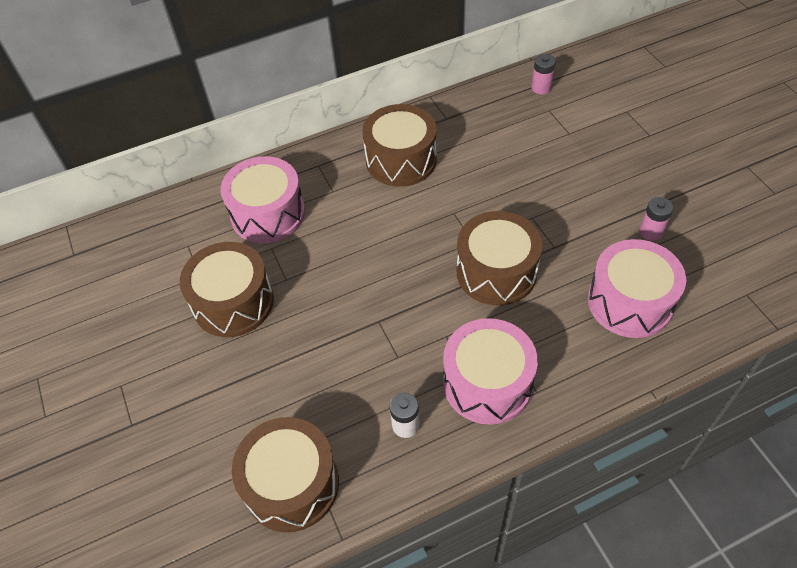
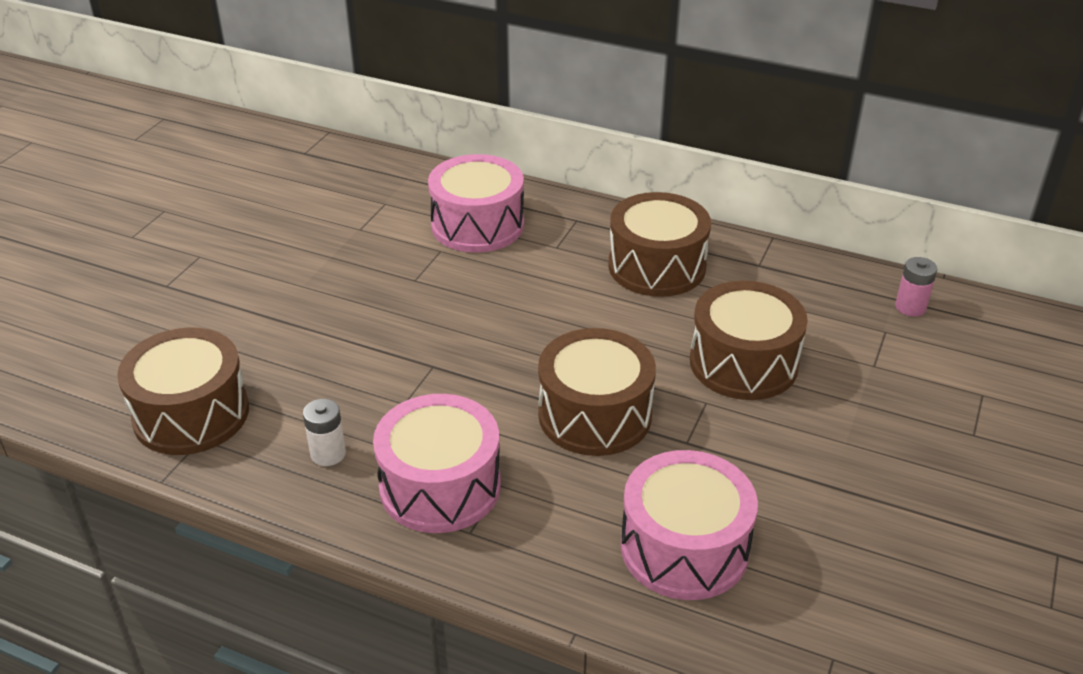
camera: 45 degrees right, 15 degrees down
brown drum [180,242,274,337] -> brown drum moved to [690,281,808,400]
pink battery [639,197,673,241] -> none

